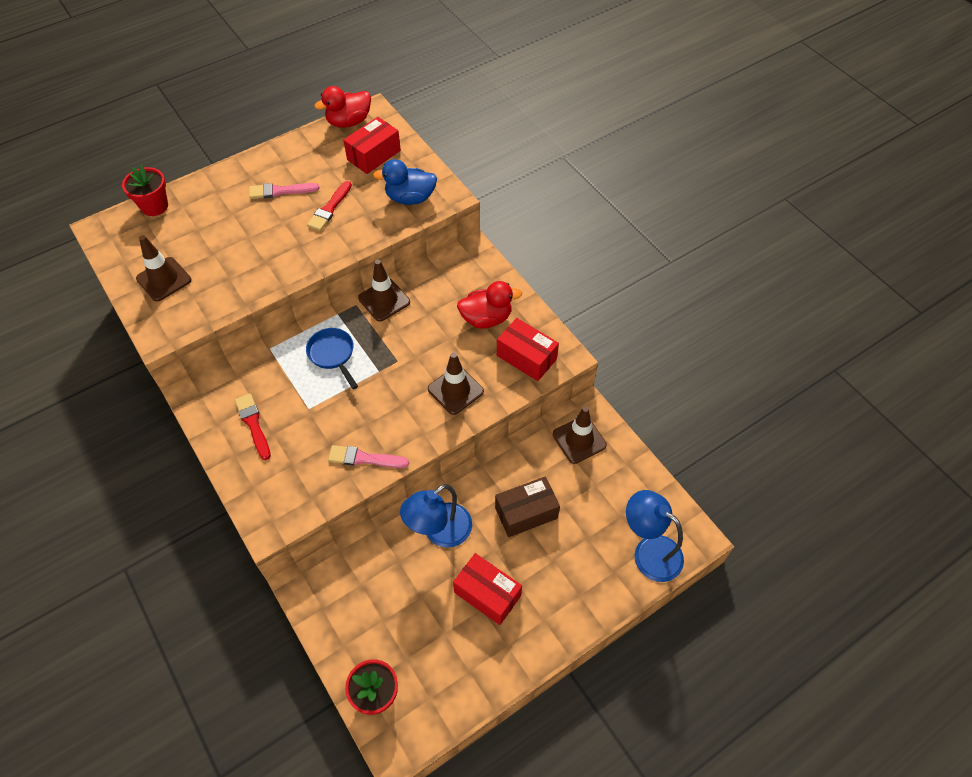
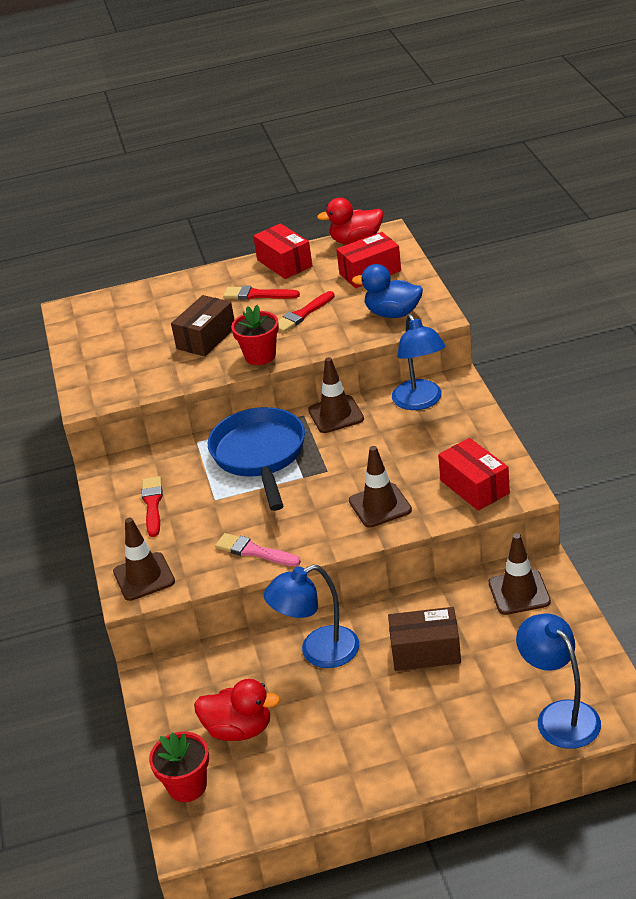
camera: 25 degrees right, 20 degrees down
red flower pot [122,165,168,216] -> red flower pot moved to [231,305,279,365]
brown traffic cone [136,235,191,301] -> brown traffic cone moved to [113,518,175,601]
pink brush [249,183,319,199] -> red brush [223,286,300,300]
blue pan [306,328,358,389] -> blue pan [208,407,305,511], size x1.82
red box [453,553,522,625] -> red box moved to [253,223,312,279]
red duck [457,281,522,329] -> red duck moved to [194,679,280,741]
none -> brown box [171,295,234,356]
none -> blue lamp [392,314,445,410]

